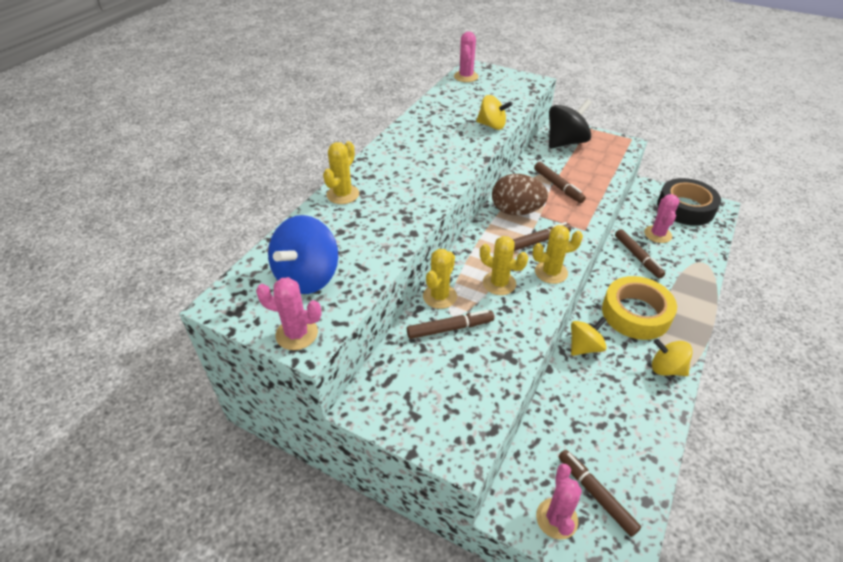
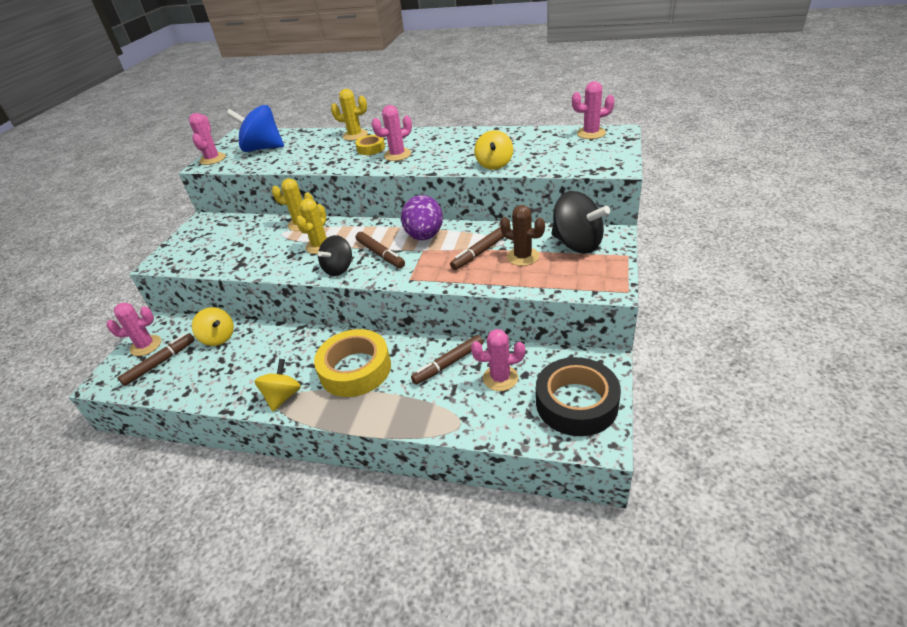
camera: 80 degrees right, 5 degrees down
brown marker [407,310,494,339] -> none
brown egg [492,174,548,215] -> purple egg [401,195,443,240]
yellow cactus [532,225,583,284] -> black spinning top [318,235,352,276]
yellow spinning top [571,316,607,356] -> yellow spinning top moved to [192,307,234,346]
none -> yellow tape [355,135,385,155]
none -> pink cactus [372,105,412,161]
none -> brown cactus [500,205,545,266]

